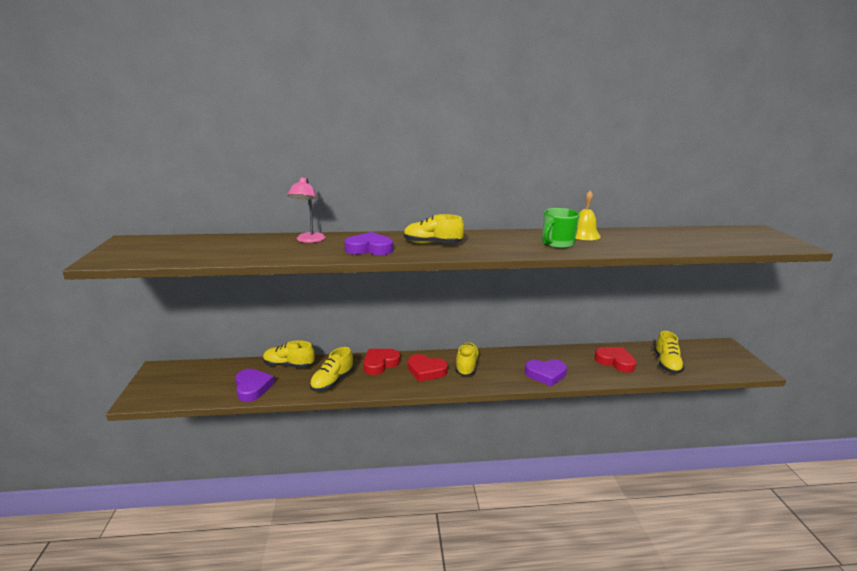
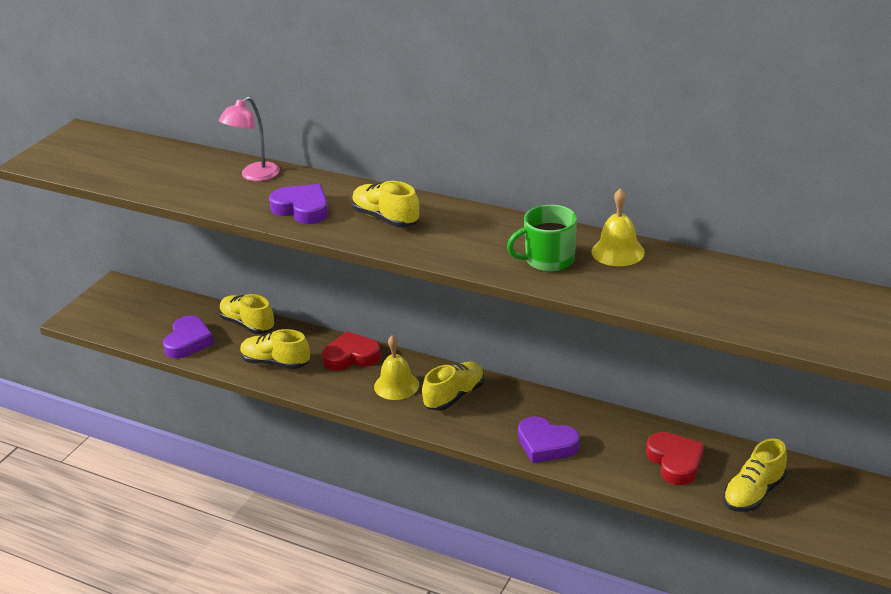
camera: 35 degrees right, 10 degrees up
yellow shoe [310,347,353,391] -> yellow shoe turned 45 degrees clockwise [240,329,310,369]
red heart [408,354,448,382] -> yellow bell [374,335,419,400]

